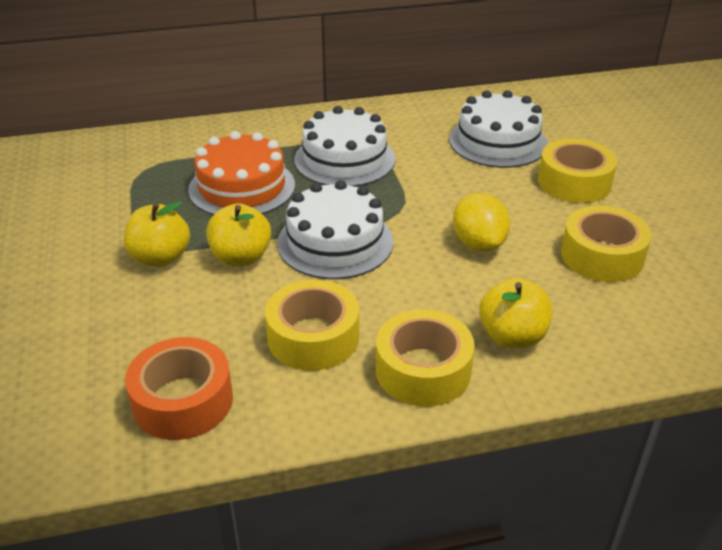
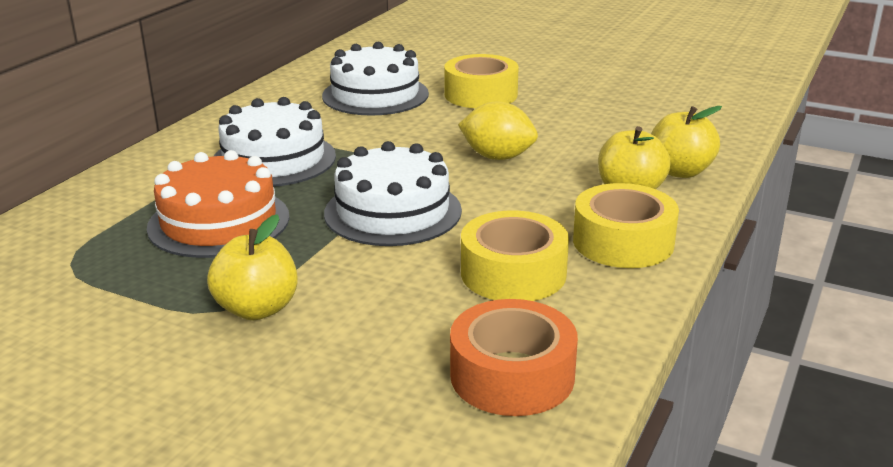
camera: 50 degrees left, 10 degrees down
yellow apple [206,203,271,266] -> yellow apple moved to [651,106,722,178]
yellow tape [561,206,652,282] -> none

